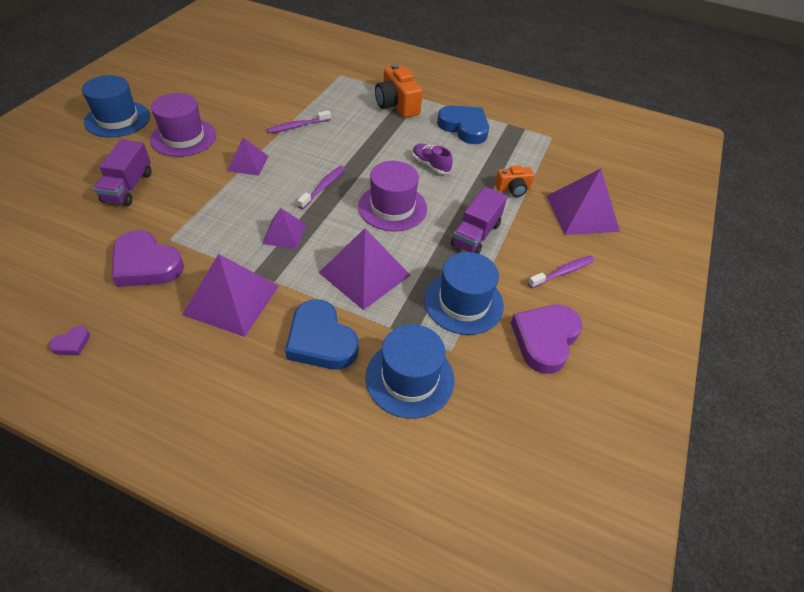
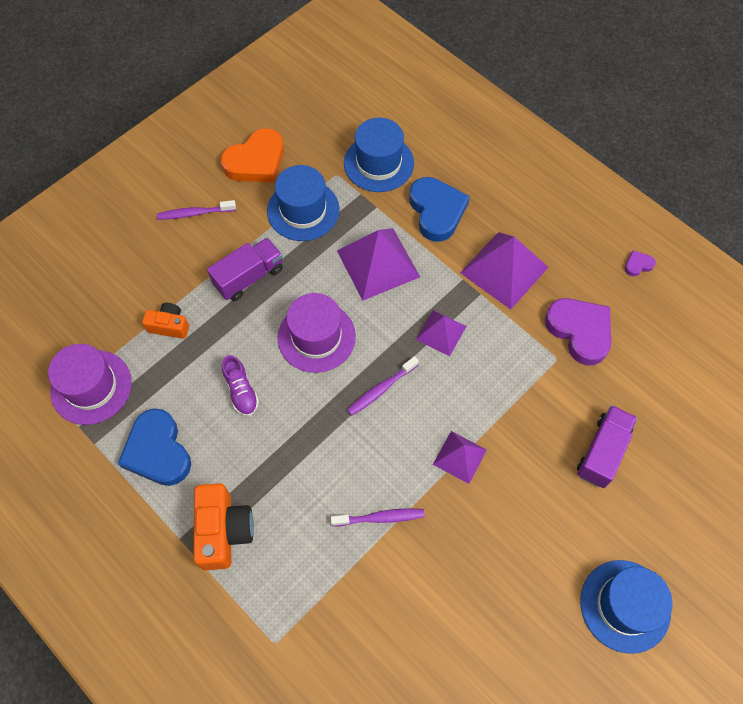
camera: 155 degrees left, 15 degrees up
purple hat [150,93,216,157] -> purple hat moved to [48,344,132,425]
purple heart [511,305,582,374] -> orange heart [221,128,284,183]
purple pyramid [547,168,620,235] -> none

